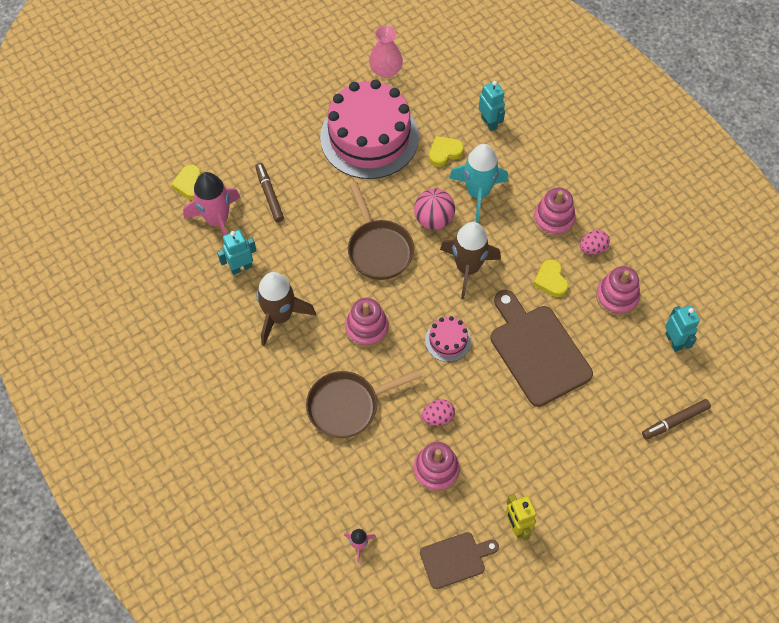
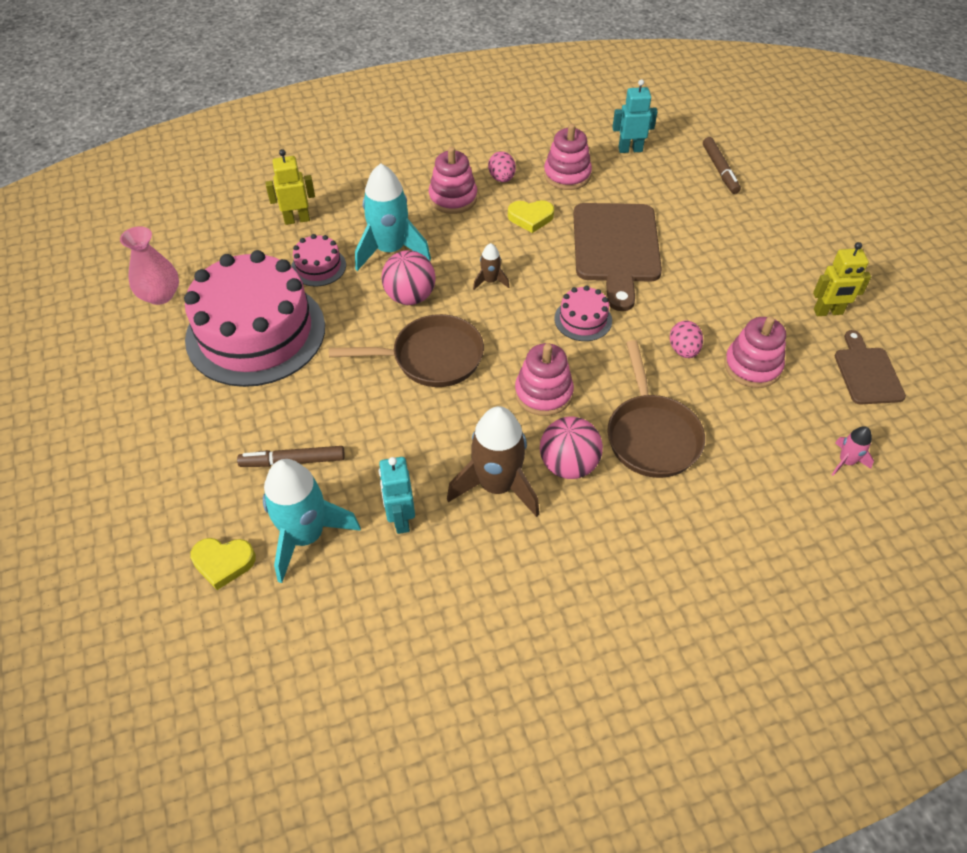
camera: 75 degrees left, 10 degrees down
pink rocket [183,172,241,236] -> turquoise rocket [263,459,361,583]
yellow heart [429,136,464,167] -> pink cake [291,234,346,287]
brown rocket [440,222,501,299] -> brown rocket [473,243,509,290], size x0.47
turquoise robot [479,81,505,131] -> yellow robot [265,149,315,225]
brown cutting board [490,290,593,407] -> brown cutting board turned 75 degrees counterclockwise [573,203,662,311]
none -> pink ball [540,417,603,479]

